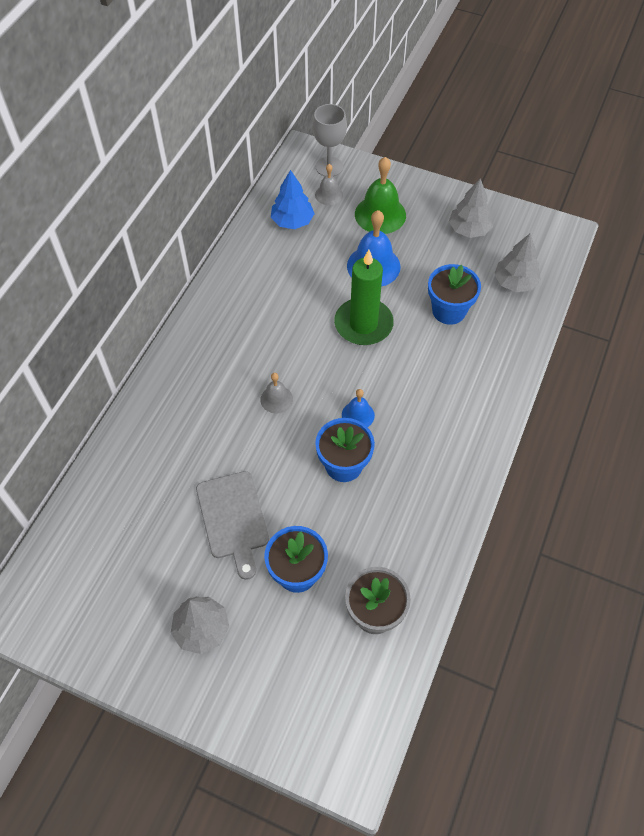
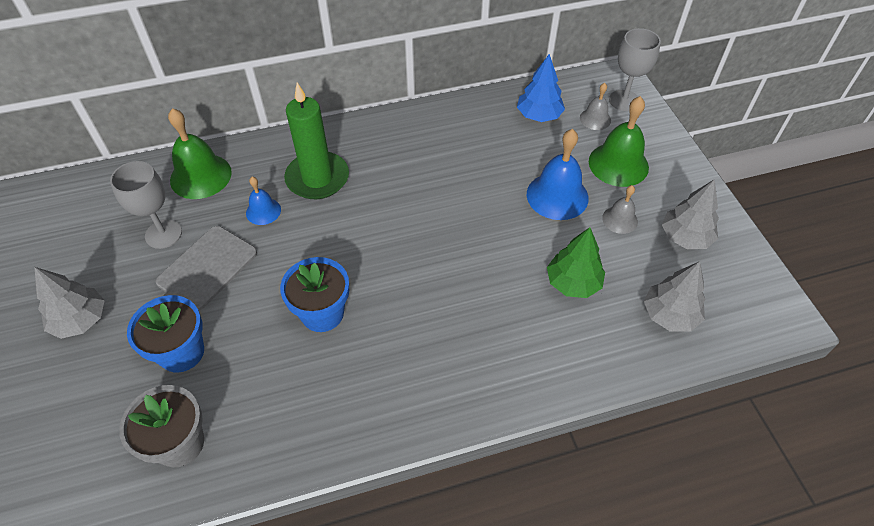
camera: 50 degrees right, 5 degrees down
grey bell [260,373,293,413] -> grey bell moved to [602,185,638,234]
green candle [334,250,394,345] -> green candle moved to [284,83,349,199]
blue bell [342,389,375,427] -> blue bell moved to [246,177,281,225]
blue flower pot [428,264,481,325] -> green tree [547,227,605,298]
none -> grey goblet [110,161,182,249]
none -> green bell [168,108,232,199]

